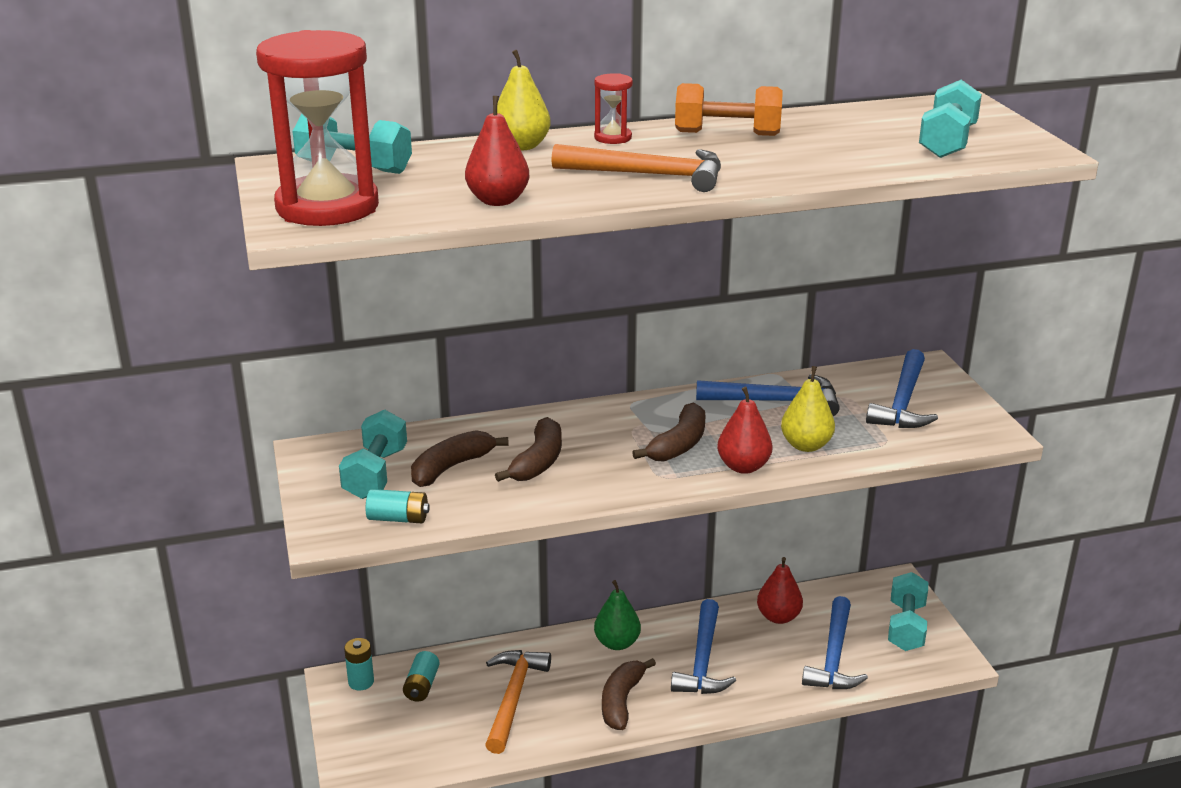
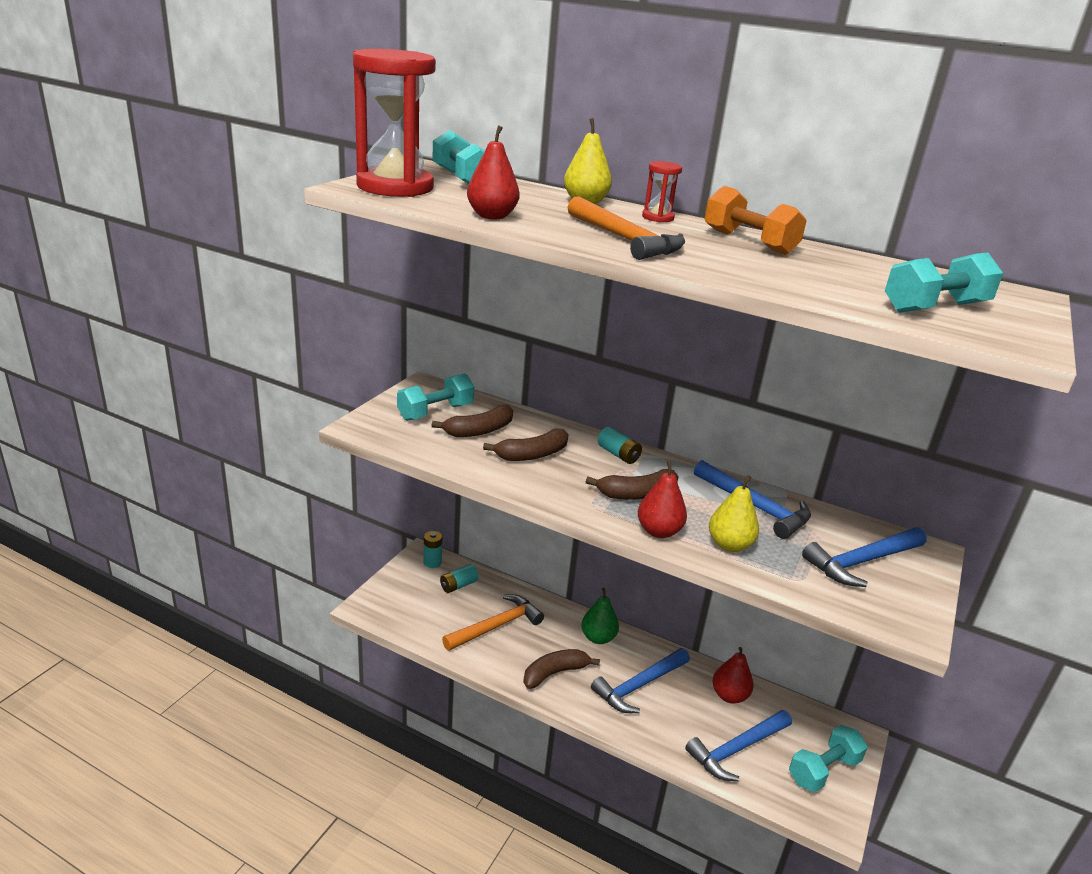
camera: 40 degrees right, 0 degrees up
turquoise battery [366,489,430,523] -> turquoise battery moved to [598,427,642,464]
brown banana [411,430,509,487] -> brown banana turned 150 degrees clockwise [432,405,513,437]

